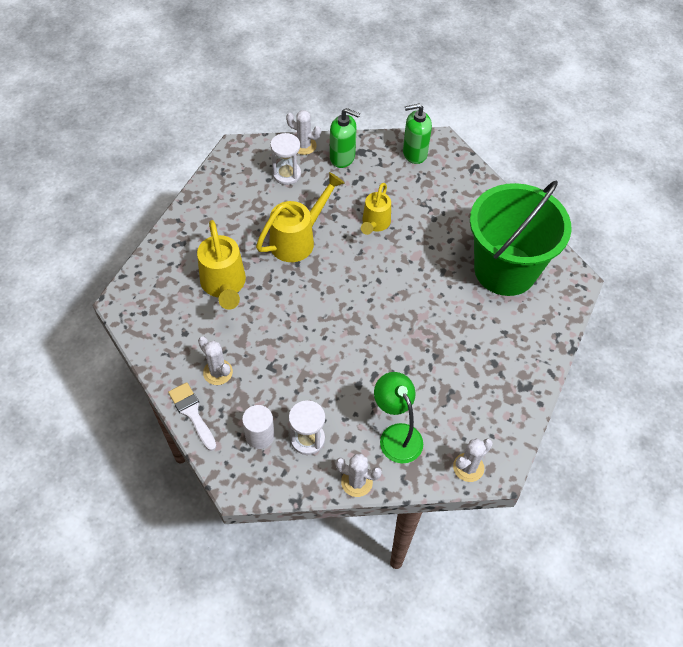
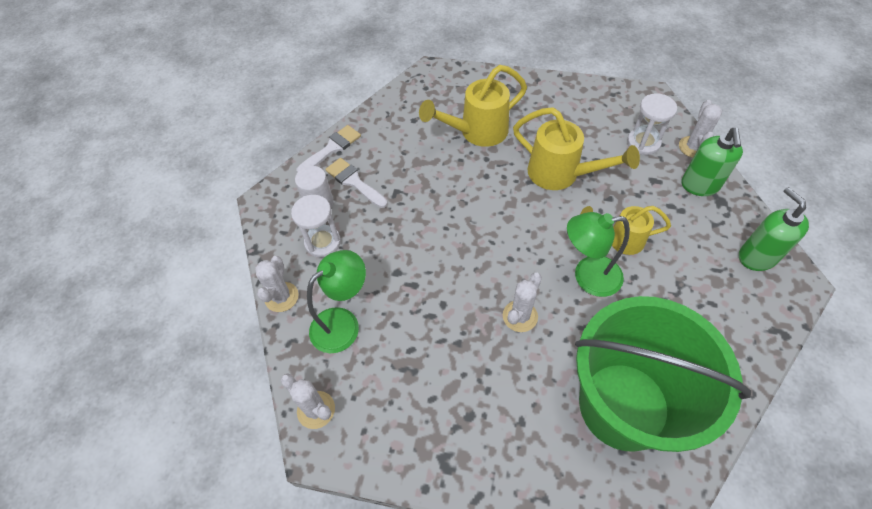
camera: 80 degrees right, 0 degrees up
white cactus [198,336,233,385] -> white cactus moved to [503,273,542,332]
none -> white brush [325,158,387,208]
none -> green lamp [567,212,630,297]

